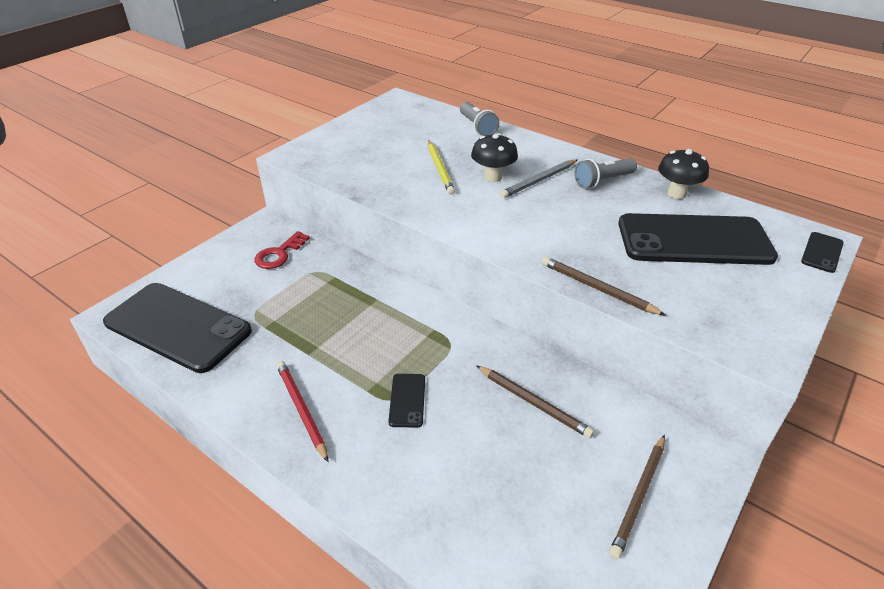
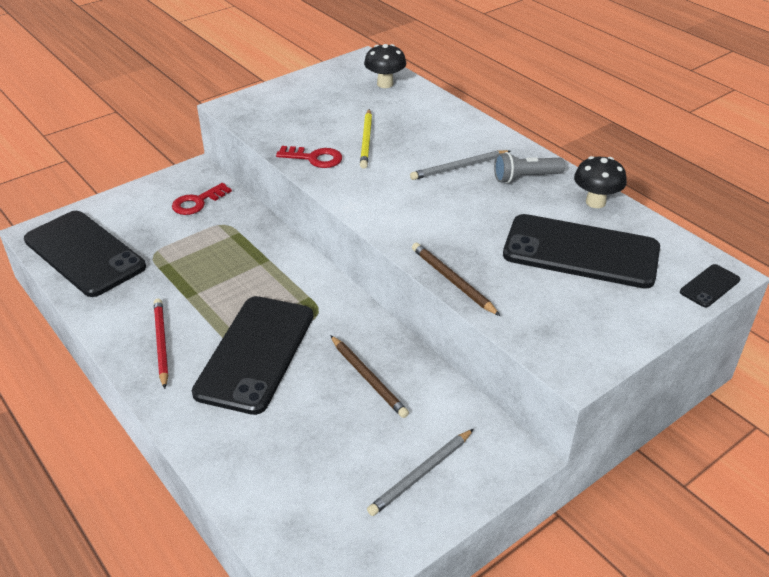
camera: 15 degrees right, 0 degrees up
black phone [388,374,425,428] -> black phone [192,296,313,415], size x2.42
grey flashlight [460,102,499,136] -> none
black mushroom [471,133,518,182] -> black mushroom moved to [364,44,406,88]
brown pencil [609,435,665,559] -> grey pencil [367,429,474,516]
none -> red key [276,146,342,168]

